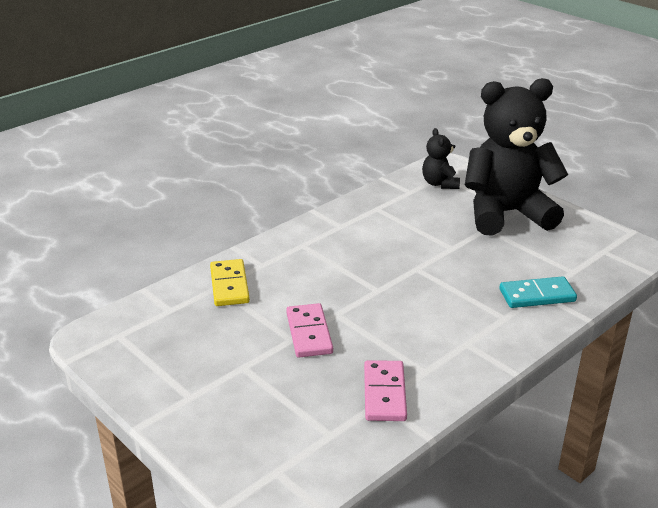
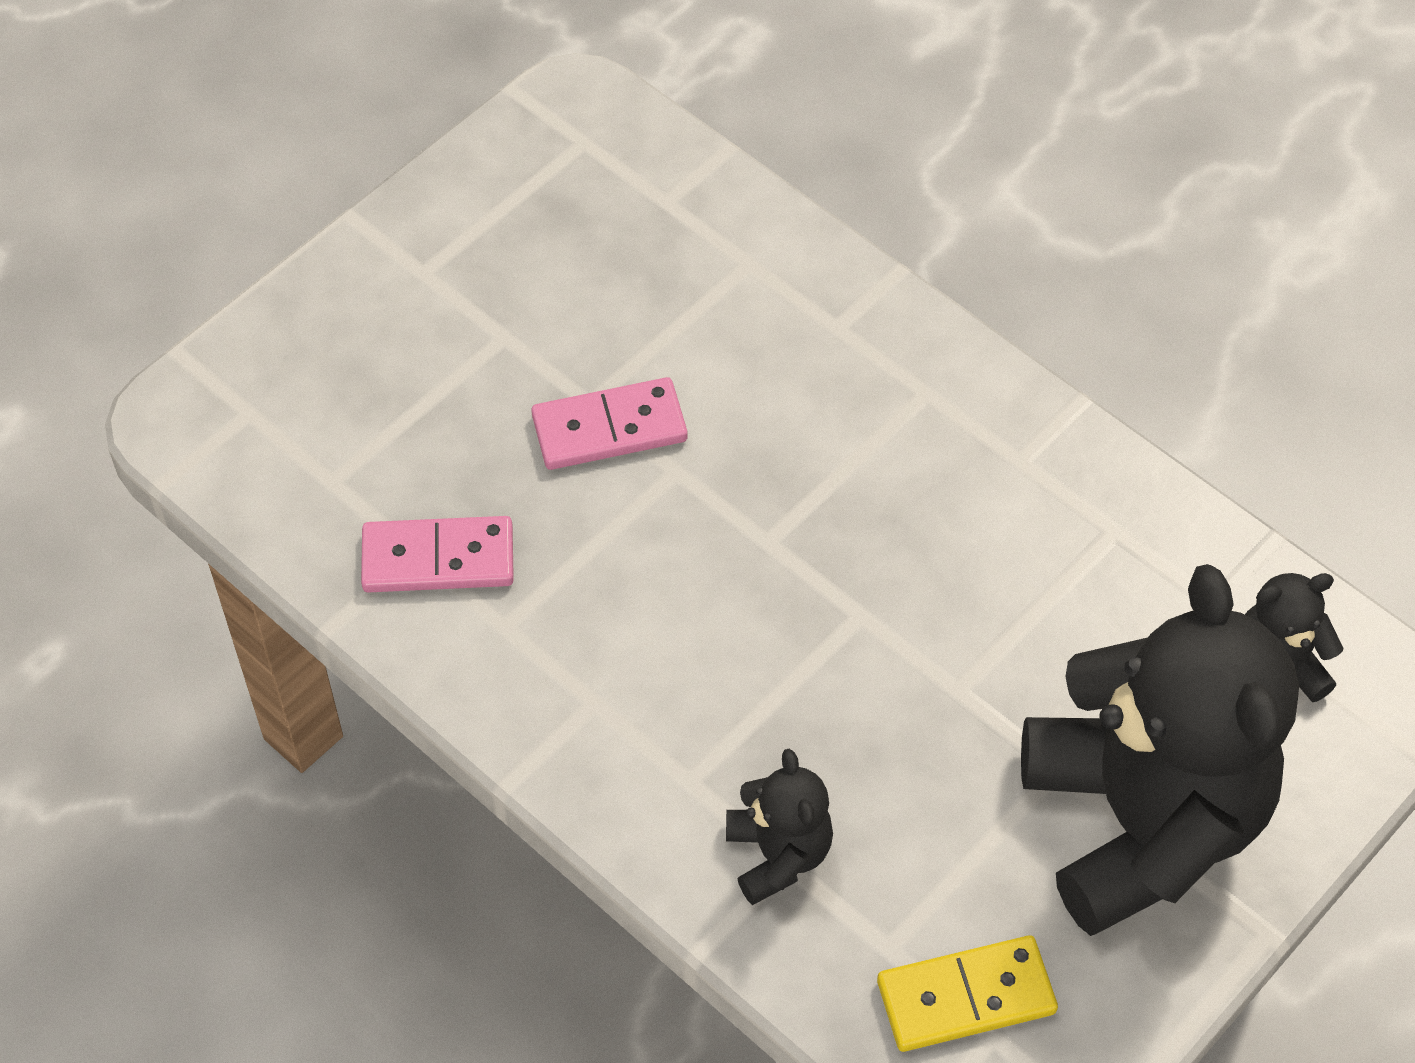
camera: 85 degrees right, 25 degrees up
yellow domino [210,259,250,306] -> yellow domino moved to [877,935,1058,1052]
turquoise domino [499,276,577,308] -> black teddy bear [726,749,833,905]

